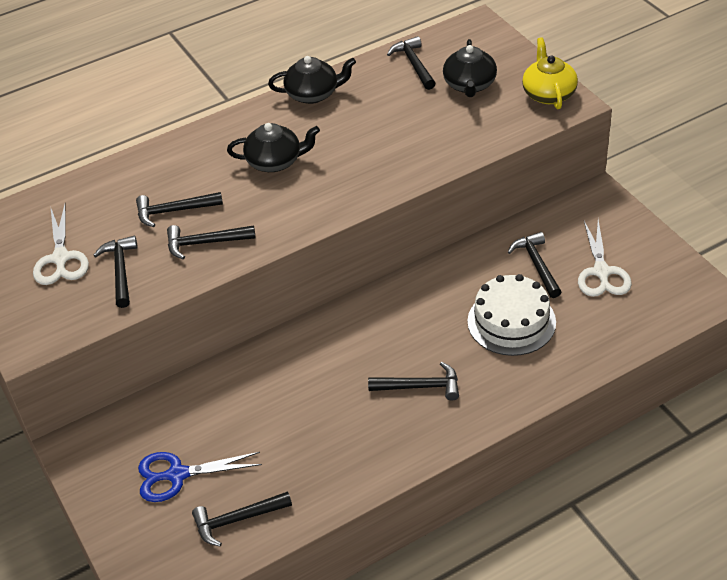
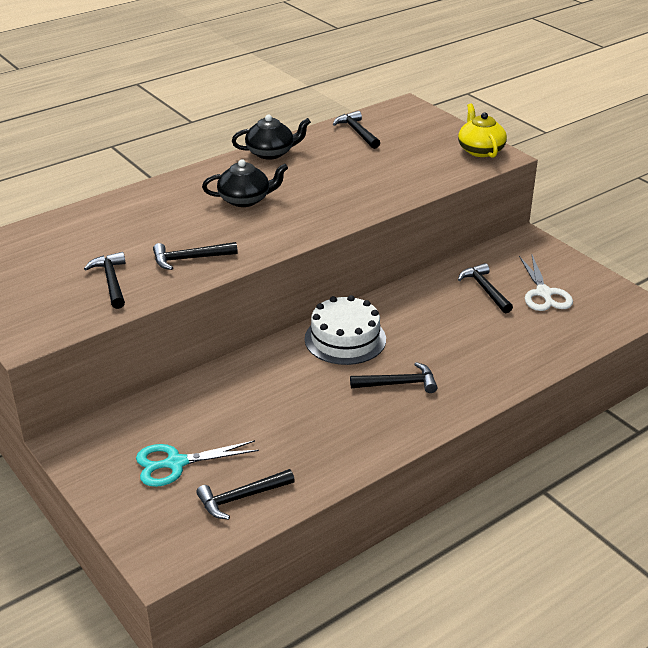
camera: 10 degrees left, 10 degrees down
white scissors [33,205,89,285] -> none
black hammer [136,192,223,227] -> none
blue scissors [138,452,262,502] -> turquoise scissors [136,440,259,487]
black teapot [443,39,497,97] -> none
white cake [467,274,556,356] -> white cake moved to [305,295,386,365]

